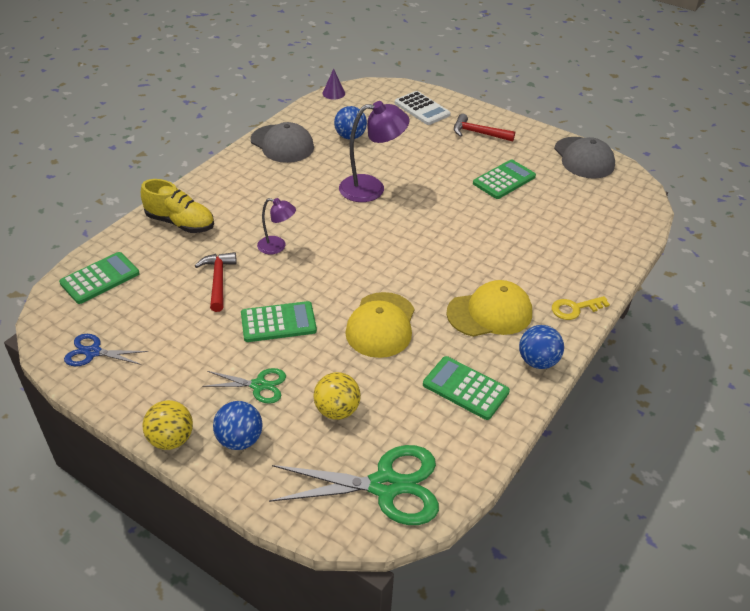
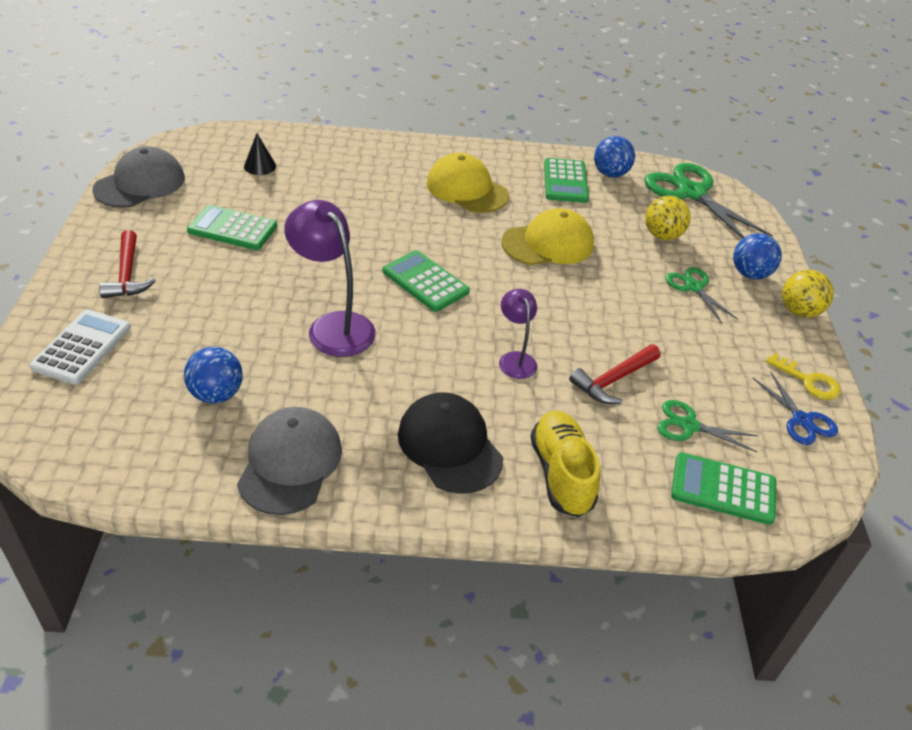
camera: 125 degrees left, 0 degrees up
green calculator [241,301,317,342] -> green calculator moved to [382,250,470,312]
purple cone [322,69,345,99] -> none
blue ball [519,325,564,369] -> blue ball moved to [594,136,635,177]
yellow key [552,296,610,320] -> yellow key moved to [766,353,841,400]
none -> black cone [244,133,276,175]
none -> black cap [398,392,503,494]
none -> green scissors [657,400,758,452]

